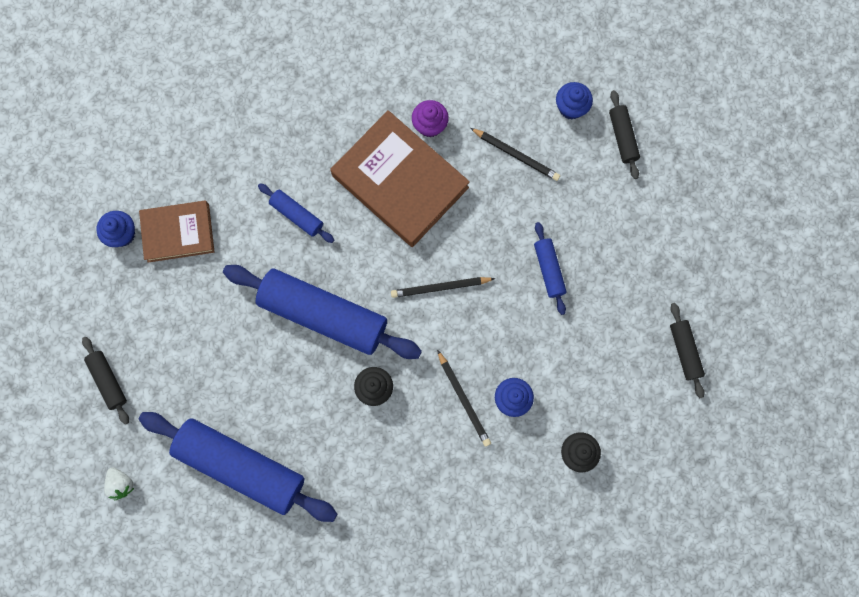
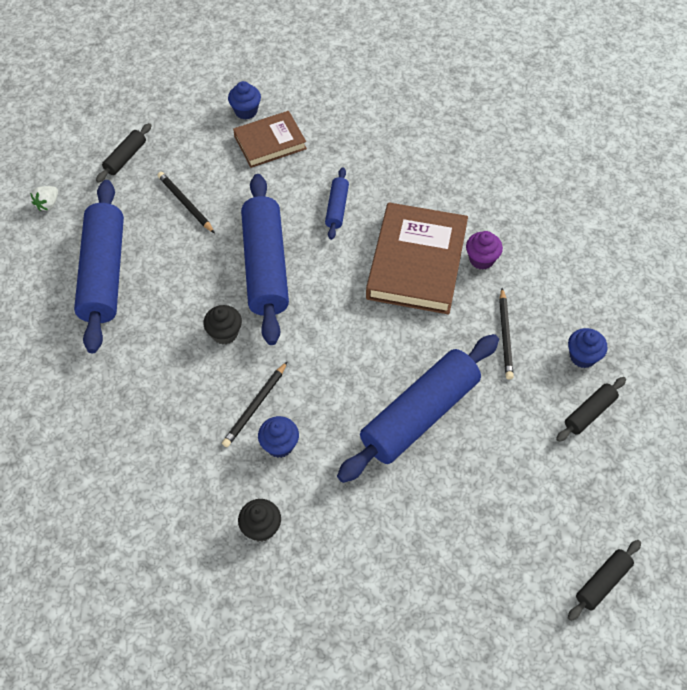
camera: 60 degrees right, 20 degrees down
brown book [139,201,215,263] -> brown book turned 75 degrees counterclockwise [233,111,307,168]
black pencil [391,277,495,298] -> black pencil moved to [157,172,215,233]
blue rolling pin [534,222,567,315] -> blue rolling pin [337,334,499,483], size x2.18
black rolling pin [670,303,705,398] -> black rolling pin moved to [568,540,641,621]

